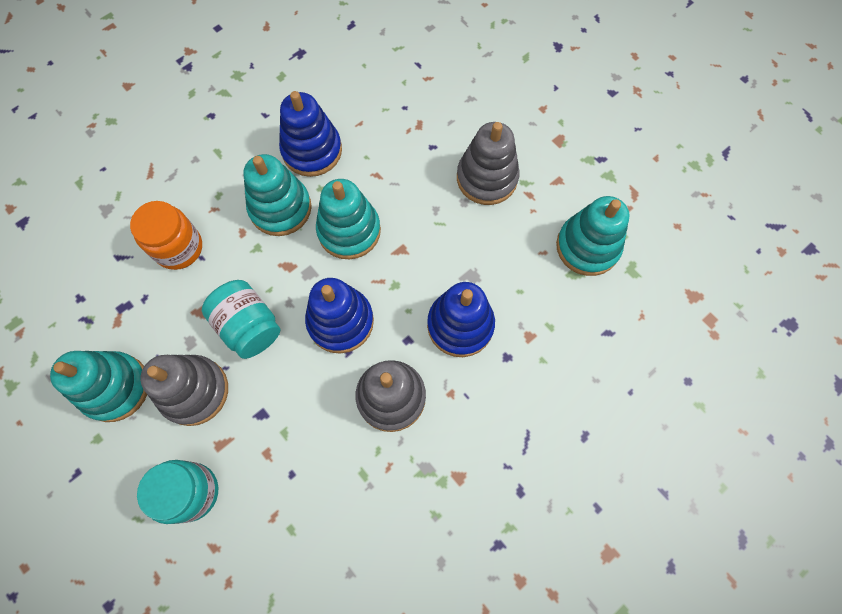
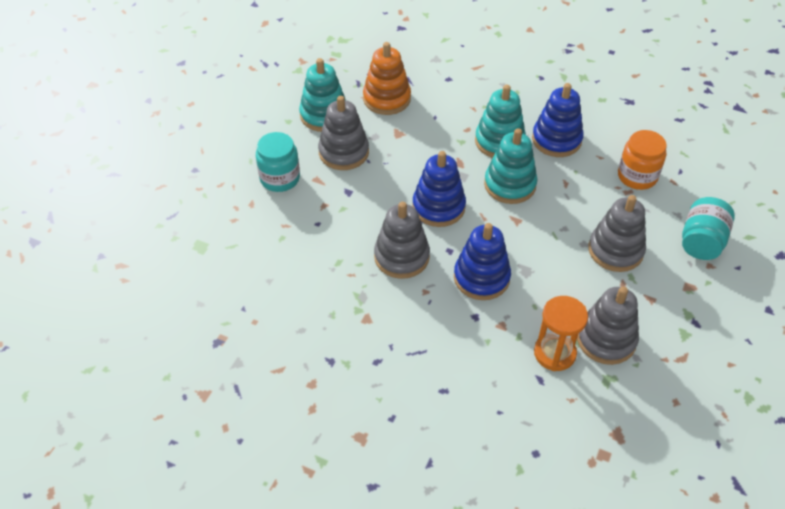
camera: 65 degrees right, 20 degrees down
orange jar [130,201,202,270] -> orange jar moved to [618,130,667,190]
turquoise jar [202,280,280,359] -> turquoise jar moved to [682,197,735,260]
turquoise stacking toy [556,196,629,276] -> grey stacking toy [577,286,639,365]
none -> orange stacking toy [363,42,411,115]
none -> orange hourglass [534,296,588,371]

